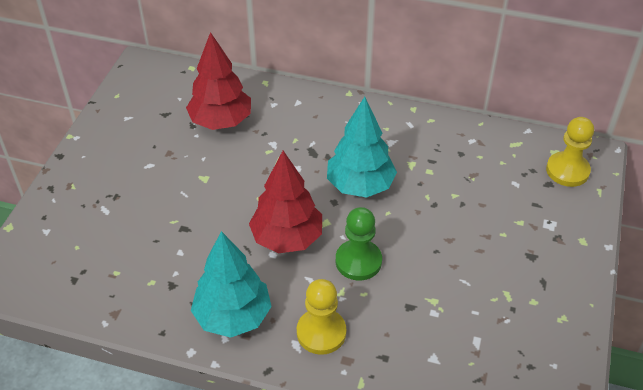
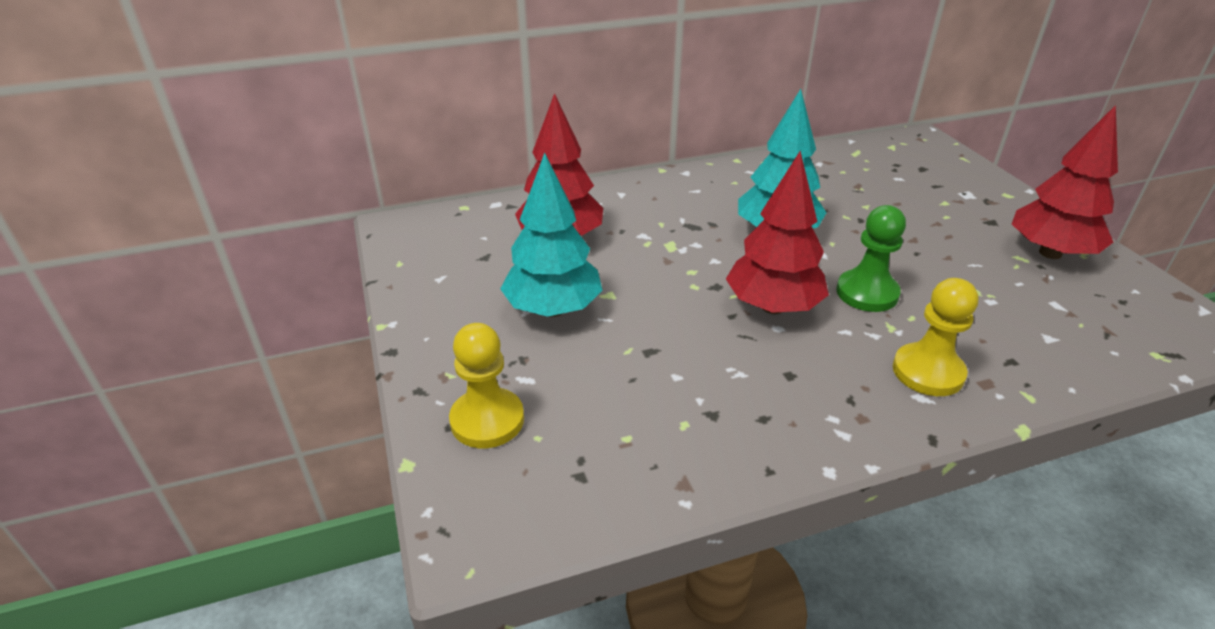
camera: 35 degrees left, 10 degrees down
turquoise tree [191,231,272,338] -> turquoise tree moved to [500,153,603,317]
yellow pawn [546,117,594,187] -> yellow pawn moved to [449,323,524,448]
none -> red tree [1012,105,1118,259]

